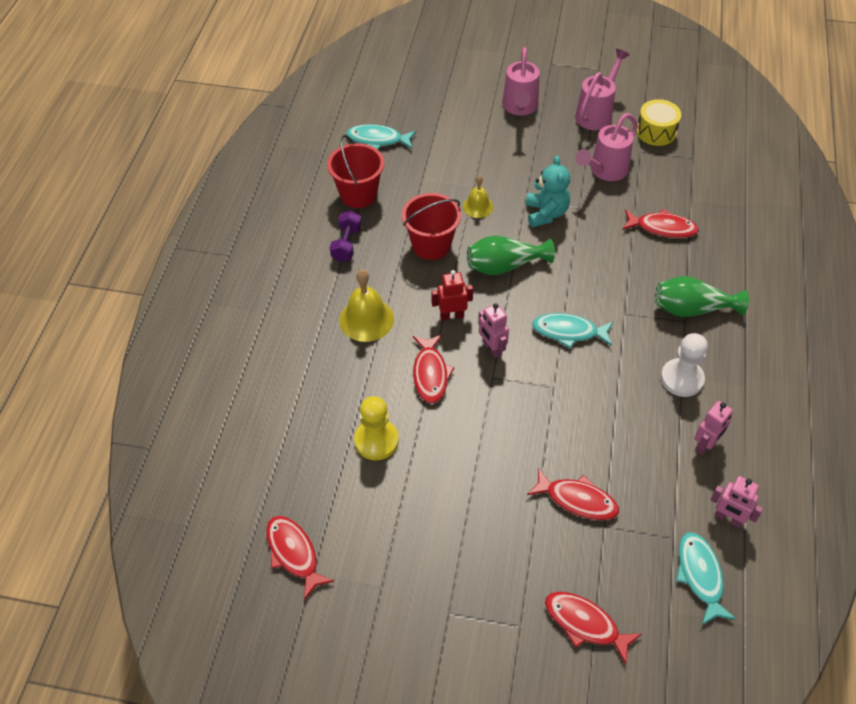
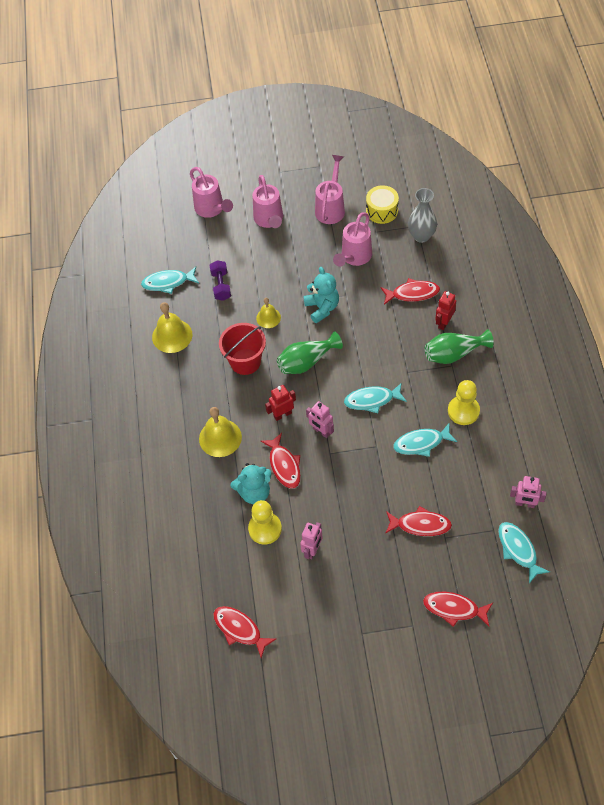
camera: 15 degrees left, 5 degrees up
red bucket [327,135,384,208] -> yellow bell [152,302,192,353]
purple dumbbell [330,210,362,262] -> purple dumbbell moved to [210,260,231,301]
white pawn [661,333,708,397] -> yellow pawn [448,380,480,425]
pink robot [694,401,733,455] -> pink robot moved to [300,522,322,559]
none -> pink watering can [190,167,233,218]
none -> turquoise teddy bear [230,463,272,504]
none -> turquoise fish [393,422,457,457]
none -> grey vase [408,188,437,243]
none -> red robot [435,291,456,330]

